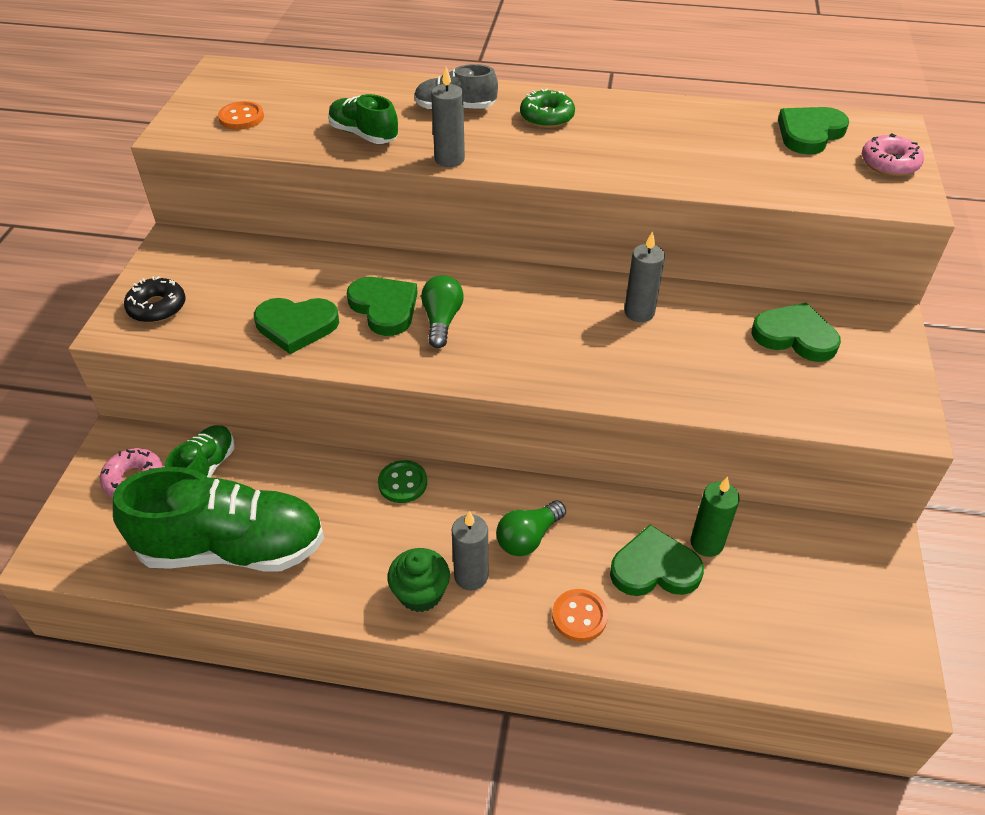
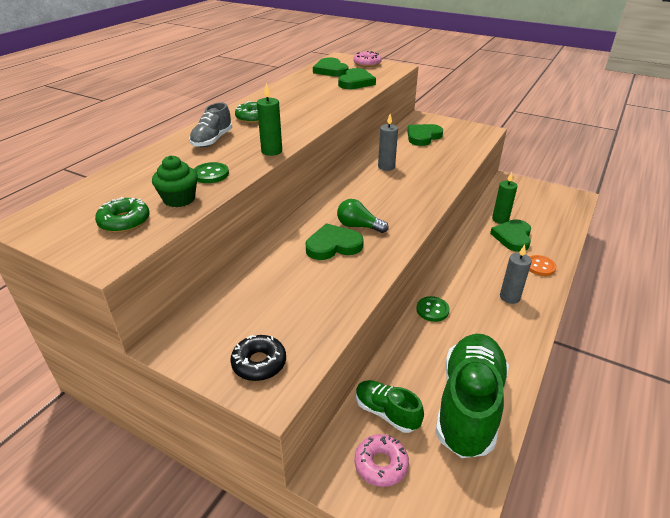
camera: 70 degrees left, 10 degrees down
orange button [218,101,264,130] -> green donut [95,197,150,233]
green heart [254,298,339,354] -> green heart moved to [338,68,376,89]
green shoe [328,94,398,144] -> green button [194,162,229,183]
green cupcake [387,548,450,612] -> green cupcake moved to [152,155,198,207]
grey candle [431,67,465,167] -> green candle [257,83,282,156]
green light bulb [496,500,566,556] -> none

